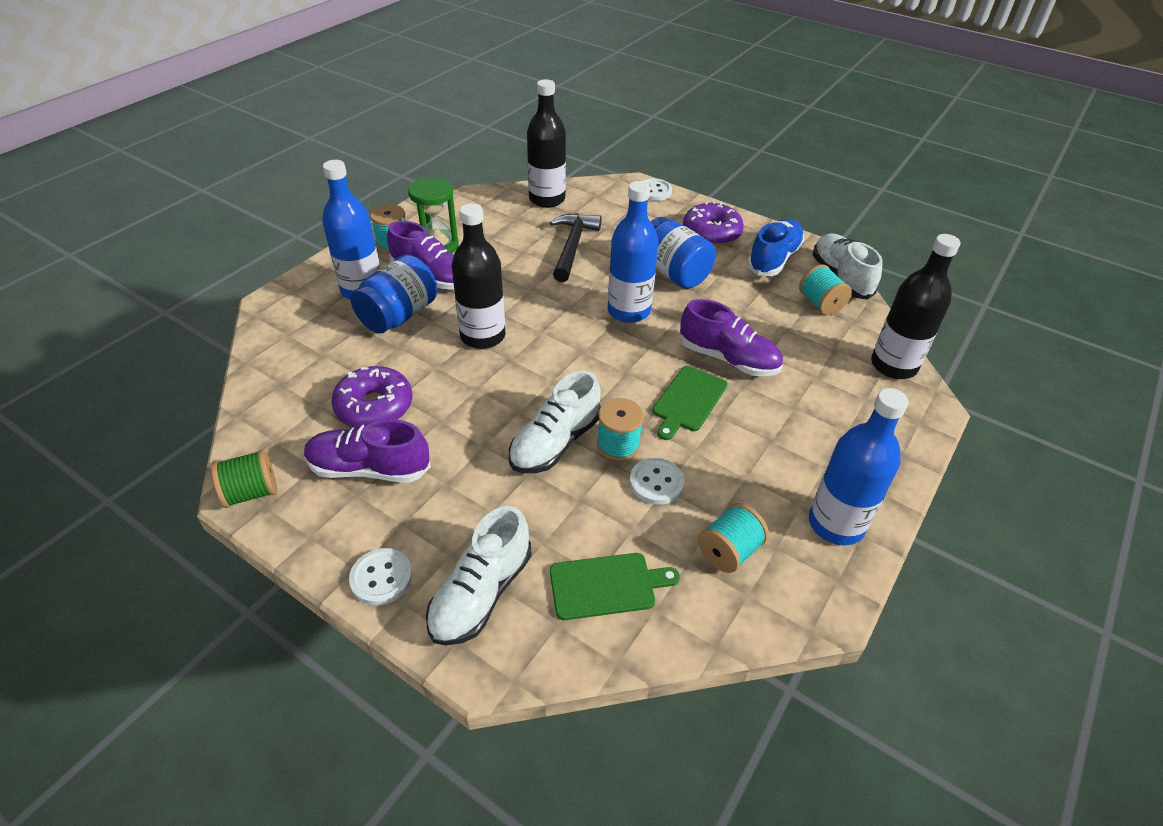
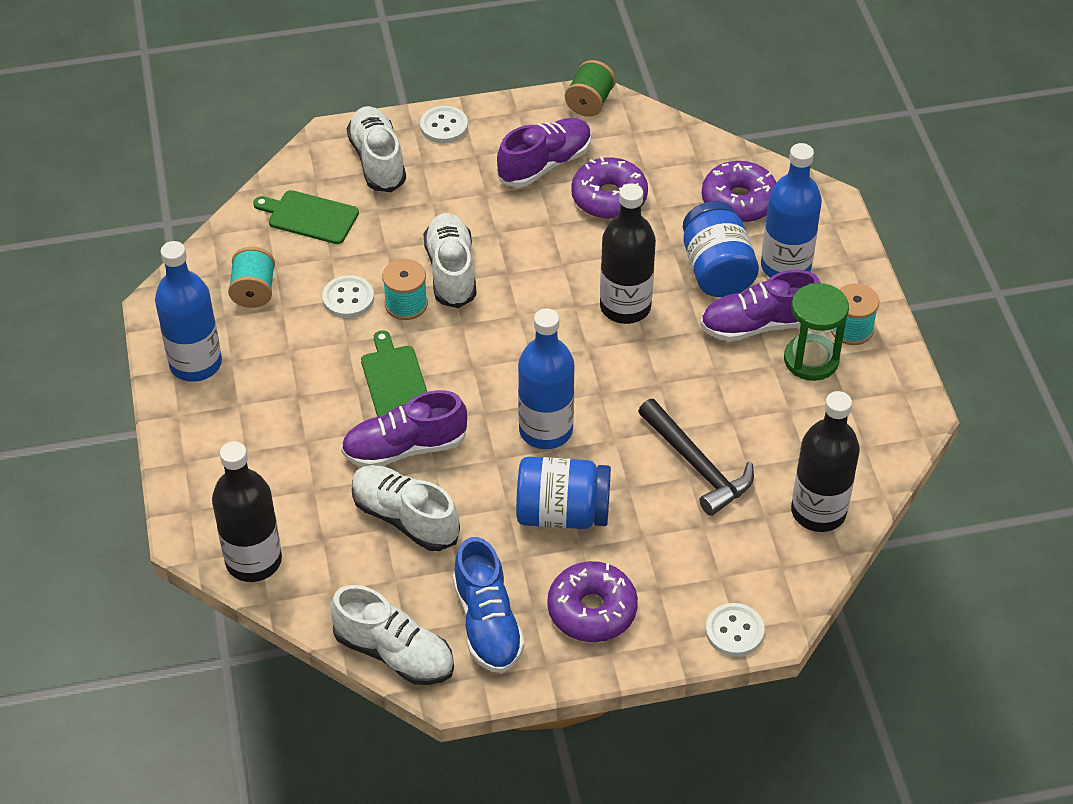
camera: 135 degrees right, 5 degrees up
green cutting board [550,553,680,620] -> green cutting board turned 75 degrees clockwise [253,190,359,244]
turquoise spool [799,265,852,315] -> none
none -> white shoe [352,465,460,551]
none -> purple donut [702,161,776,222]

